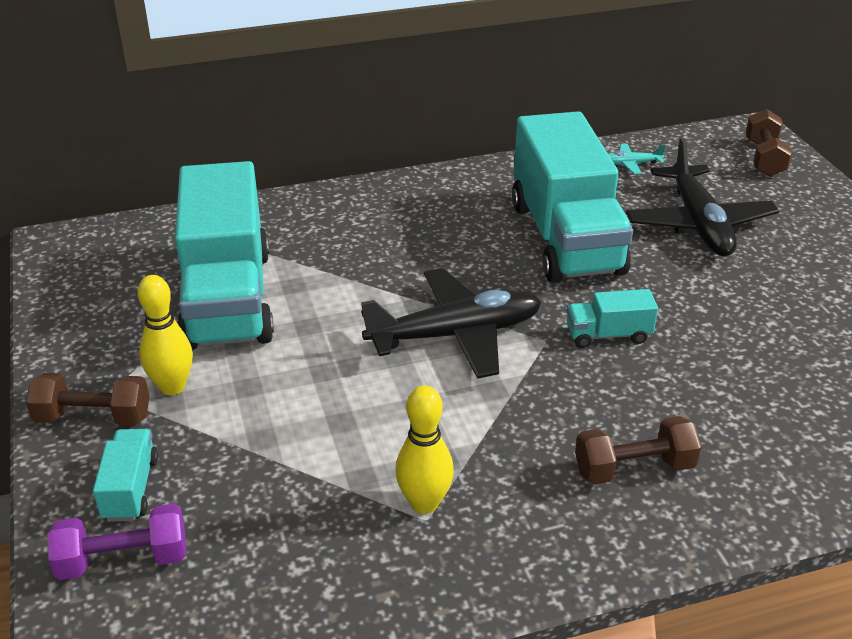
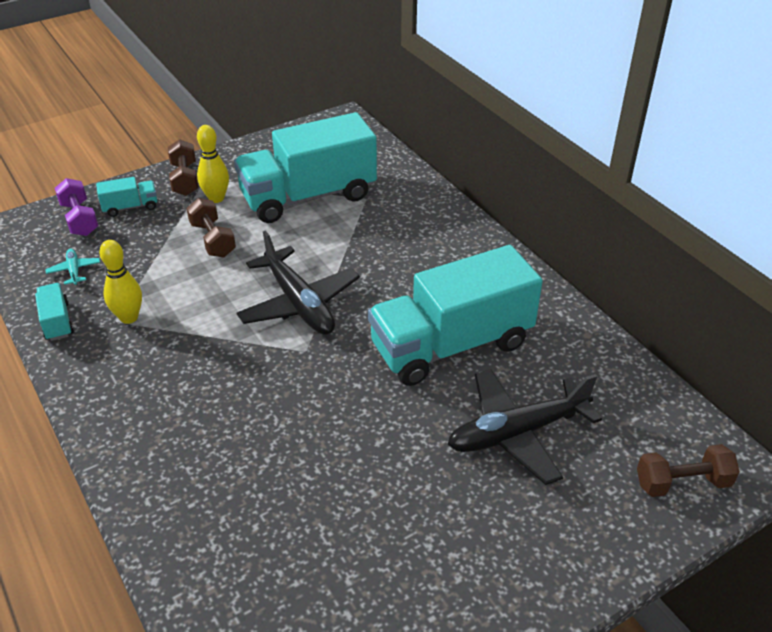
camera: 75 degrees right, 5 degrees up
turquoise truck [567,289,658,348] -> turquoise truck moved to [35,283,74,341]
brown dumbbell [575,416,702,485] -> brown dumbbell moved to [187,198,236,257]
turquoise plane [608,144,666,174] -> turquoise plane moved to [45,249,100,285]

